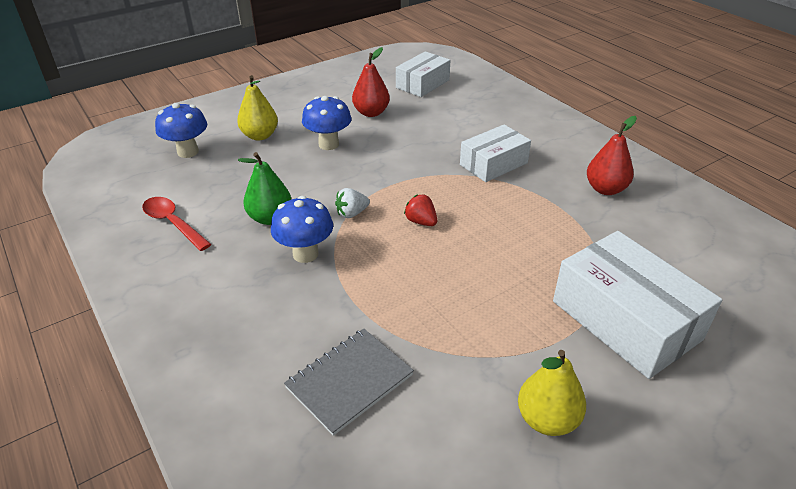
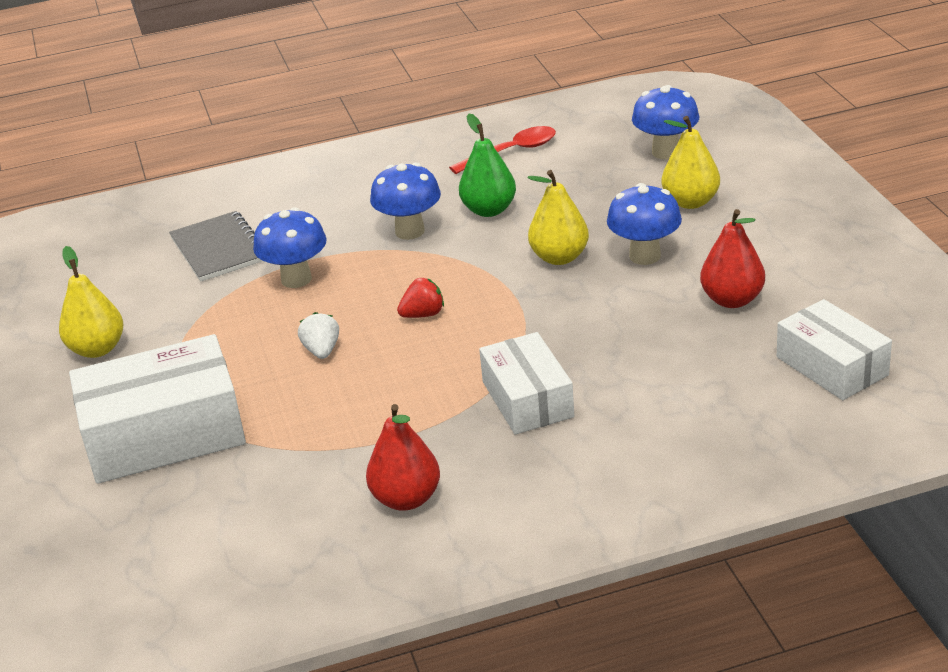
camera: 110 degrees right, 5 degrees down
white strawberry [335,188,370,218] -> white strawberry moved to [298,312,339,359]
none -> blue mushroom [253,207,327,288]
none -> yellow pear [528,170,589,265]

